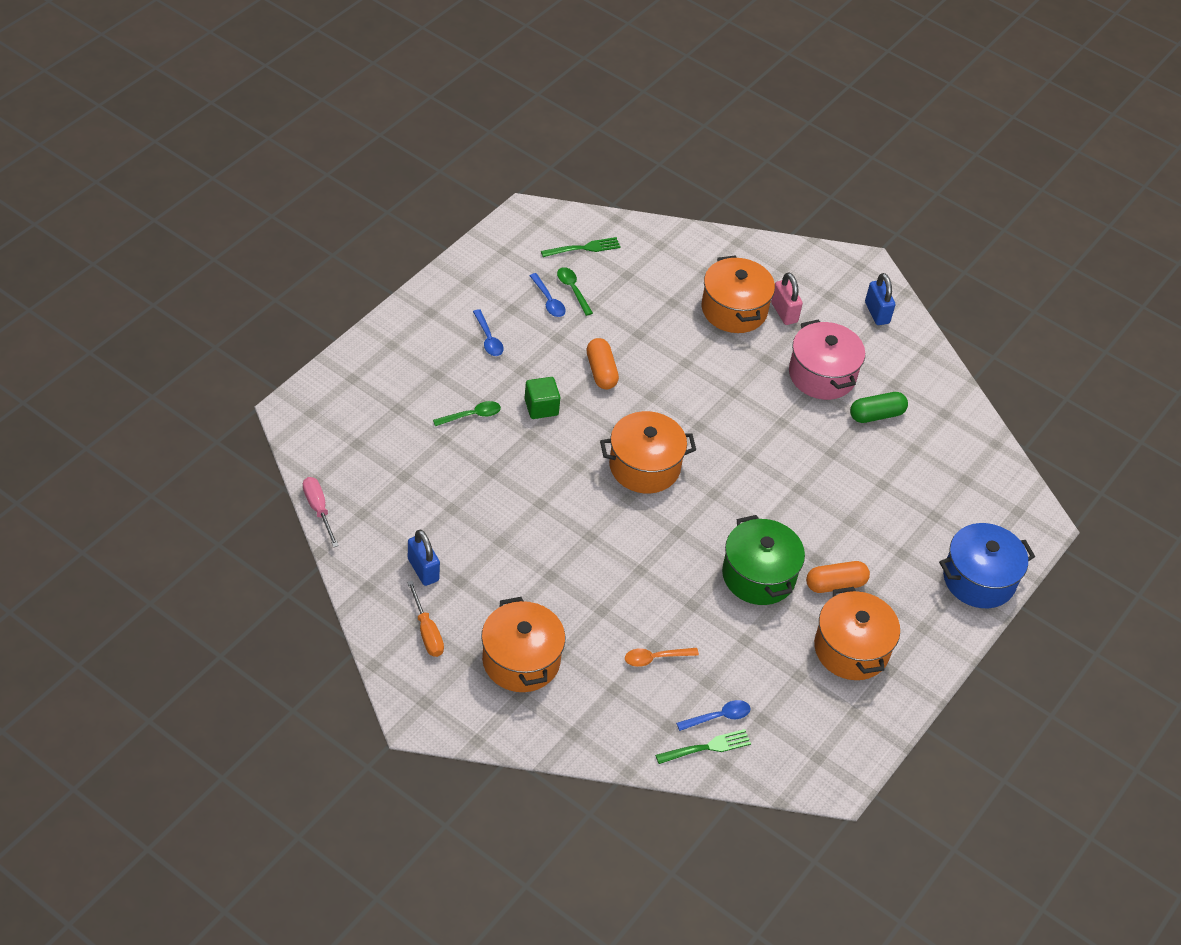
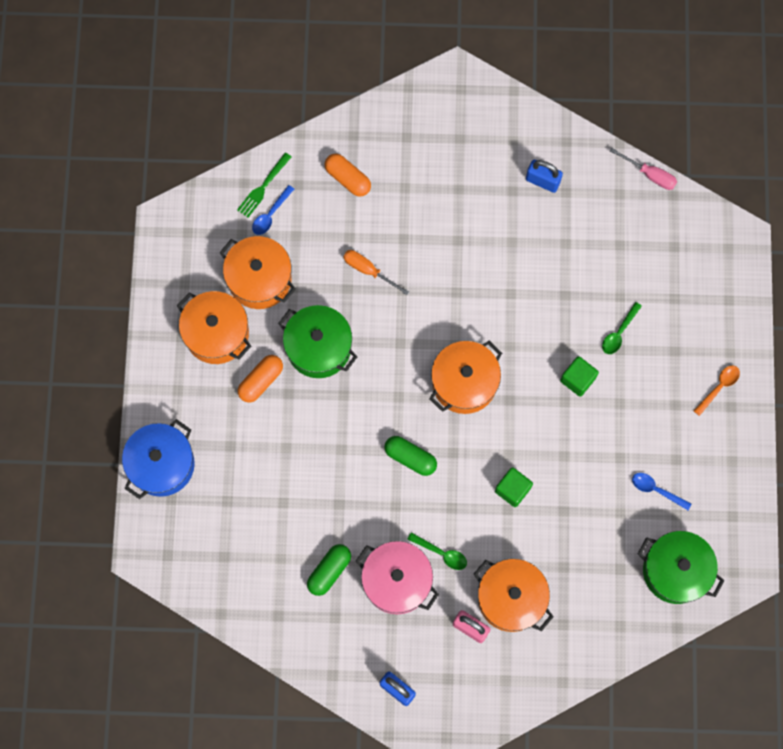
camera: 150 degrees right, 25 degrees up
orange screwdriver [407,581,444,657] -> orange screwdriver moved to [343,250,409,295]
blue spoon [473,309,504,356] -> none
orange pot [481,597,565,692] -> orange pot moved to [219,236,296,309]
green fork [541,237,621,257] -> green pot [638,531,724,604]
green spoon [557,267,593,316] -> green spoon moved to [408,532,467,570]
orange capsule [586,338,619,389] -> orange capsule moved to [325,154,371,197]
orange spoon [625,648,699,667] -> orange spoon moved to [694,365,740,416]
none -> green capsule [384,436,437,476]
none -> green cube [495,467,533,507]

